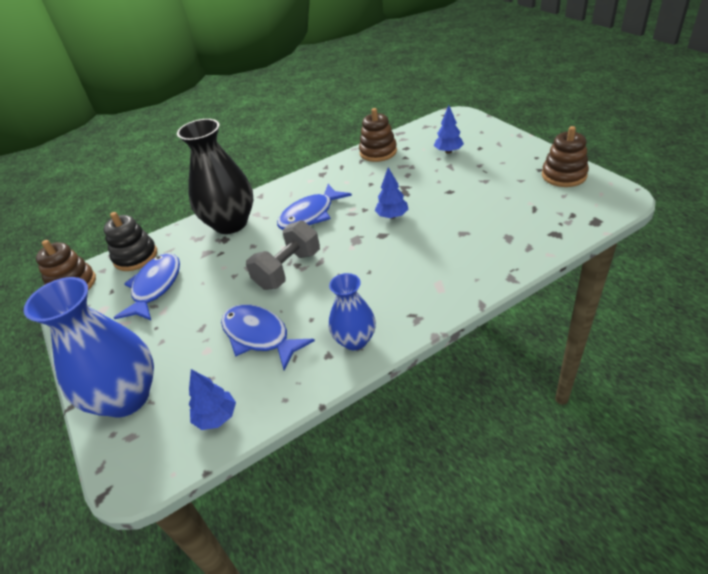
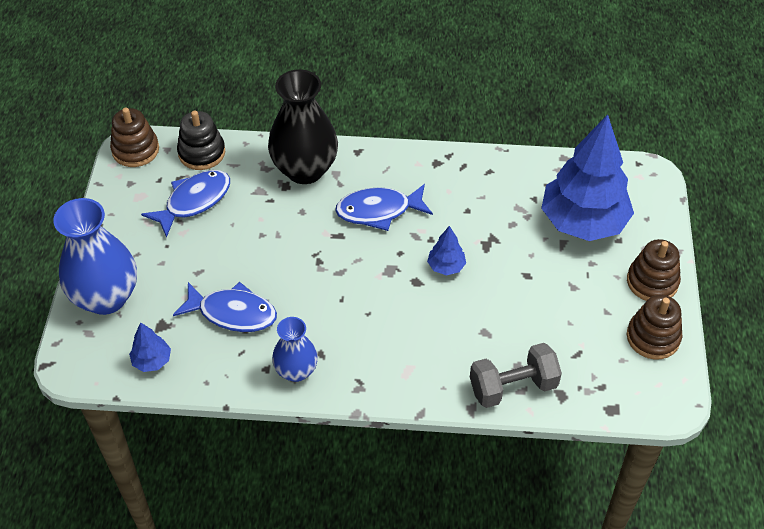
camera: 30 degrees right, 10 degrees up
blue fish [221,304,315,371] -> blue fish turned 120 degrees clockwise [173,282,277,332]
grey dumbbell [246,220,320,290] -> grey dumbbell moved to [470,343,562,408]
brown stacking toy [359,108,397,162] -> brown stacking toy moved to [627,239,681,301]
blue tree [434,105,464,154] -> blue tree [541,115,634,241], size x2.40

